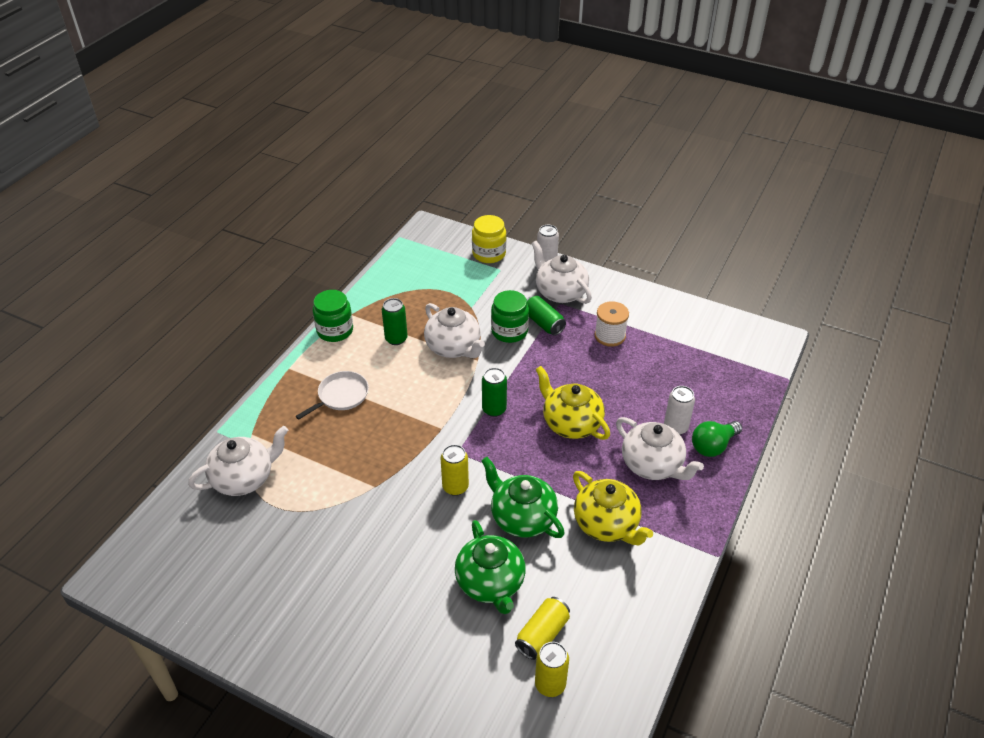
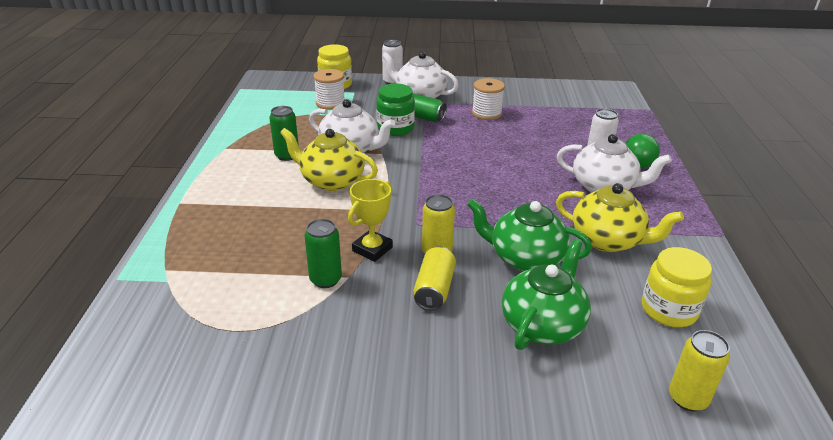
camera: 25 degrees left, 10 degrees down
white teapot [188,426,288,496] -> none
white pan [296,371,369,420] -> none
green jar [313,290,353,342] -> none
green teapot [455,520,526,614] -> green teapot turned 105 degrees counterclockwise [502,239,591,350]
green can [482,368,507,417] -> green can moved to [304,219,342,288]
yellow can [515,597,570,660] -> yellow can moved to [414,246,456,310]
yellow teapot [535,366,610,440] -> yellow teapot moved to [280,128,378,191]
none -> white spool [313,69,345,110]
none -> yellow trophy [348,179,393,262]
none -> yellow jar [642,247,712,327]

